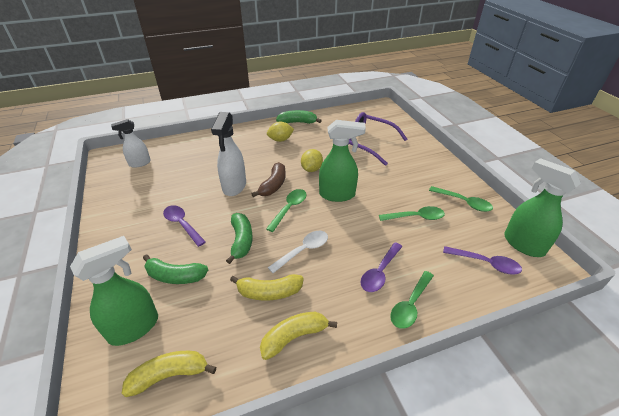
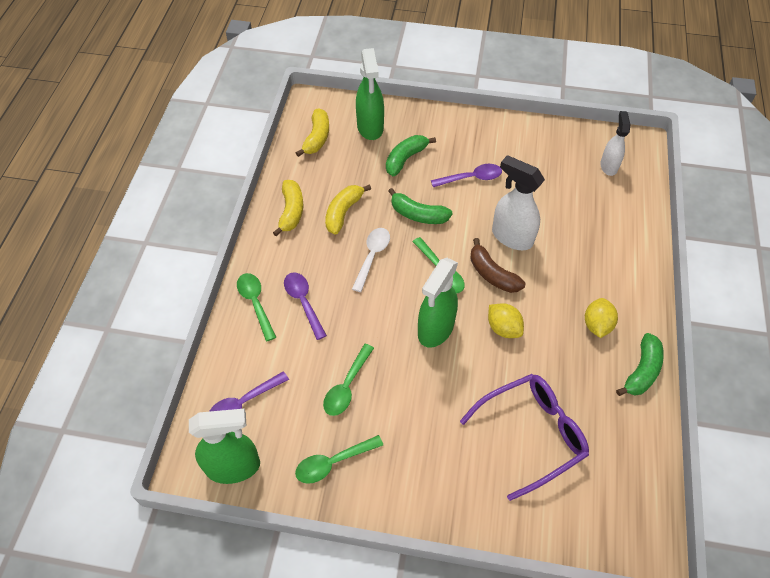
camera: 120 degrees right, 15 degrees up
white spoon [268,231,328,273] -> white spoon turned 150 degrees counterclockwise [352,228,390,292]

